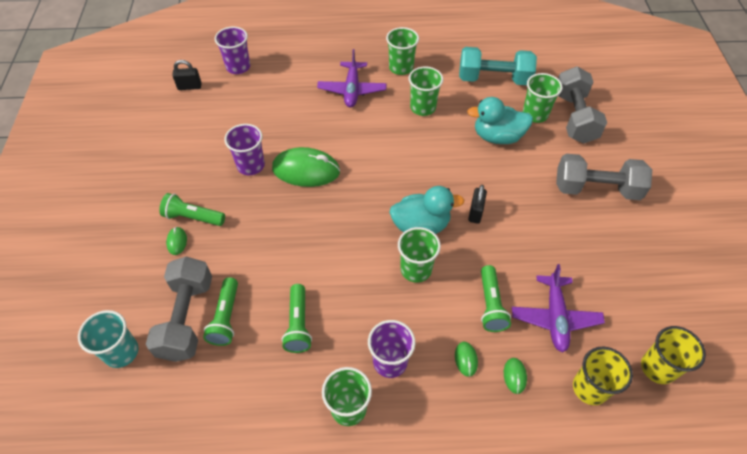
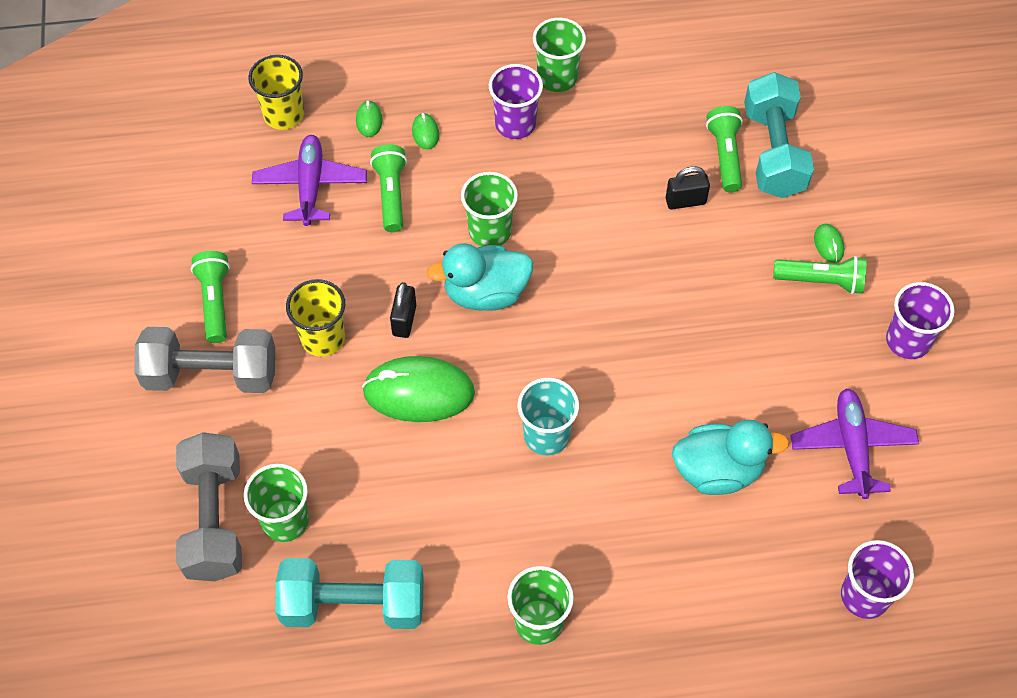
camera: 175 degrees right, 5 degrees up
turquoise cup [78,310,138,368] -> turquoise cup moved to [518,378,579,455]
grey dumbbell [146,257,212,362] -> turquoise dumbbell [744,72,814,198]
black padlock [172,60,201,90] -> black padlock moved to [666,166,710,209]
purple cup [224,124,265,175] -> purple cup moved to [886,282,955,359]
green mouse [272,147,340,187] -> green mouse moved to [362,356,475,422]
green flashlight [282,284,312,353] -> green flashlight moved to [191,251,230,343]
purple plane [317,49,387,107] -> purple plane moved to [790,389,919,499]
green cup [408,66,443,116] -> none
turquoise duck [467,97,533,144] -> turquoise duck moved to [672,420,789,495]
yellow cup [641,326,706,384] -> yellow cup moved to [286,279,345,357]

